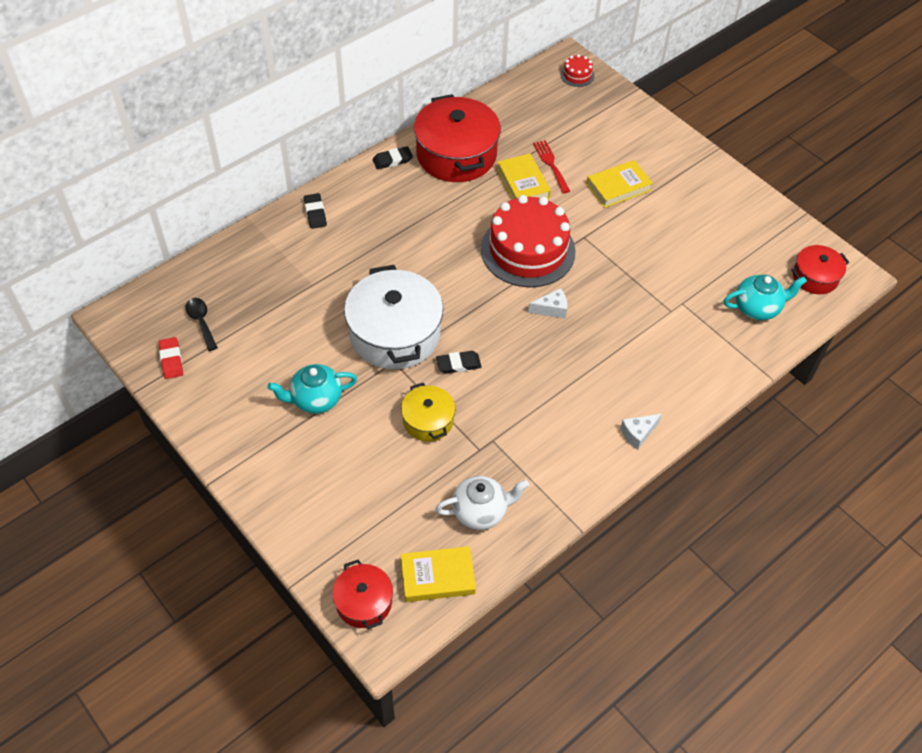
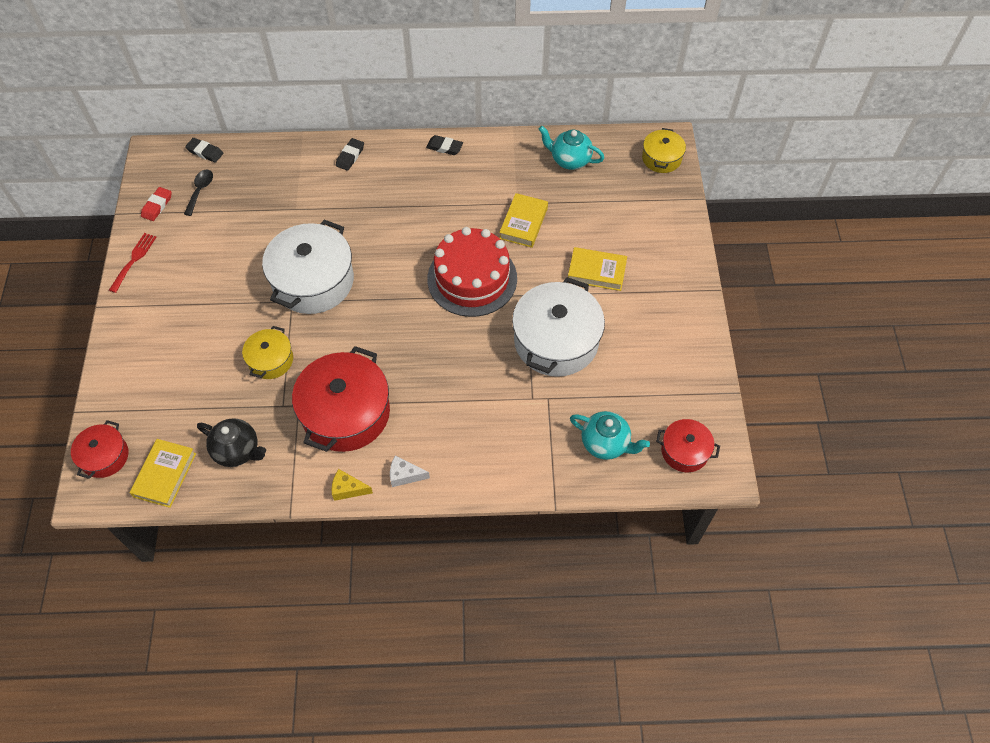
camera: 40 degrees right, 5 degrees up
turquoise teapot [267,364,357,414] -> turquoise teapot moved to [539,126,604,170]
yellow book [401,546,476,602] -> yellow book turned 75 degrees clockwise [130,439,196,508]
red pot [414,94,501,182] -> red pot moved to [292,346,390,452]
white teapot [435,476,529,530] -> black teapot [197,418,266,467]
black eraser [436,351,482,374] -> black eraser moved to [185,138,223,163]
white cheese [528,288,567,319] -> none
red fork [533,140,570,194] -> red fork moved to [109,233,156,293]
red cake [560,54,594,87] -> yellow pot [642,128,686,173]
none -> yellow cheese [332,469,373,501]
none -> white pot [512,277,605,377]

